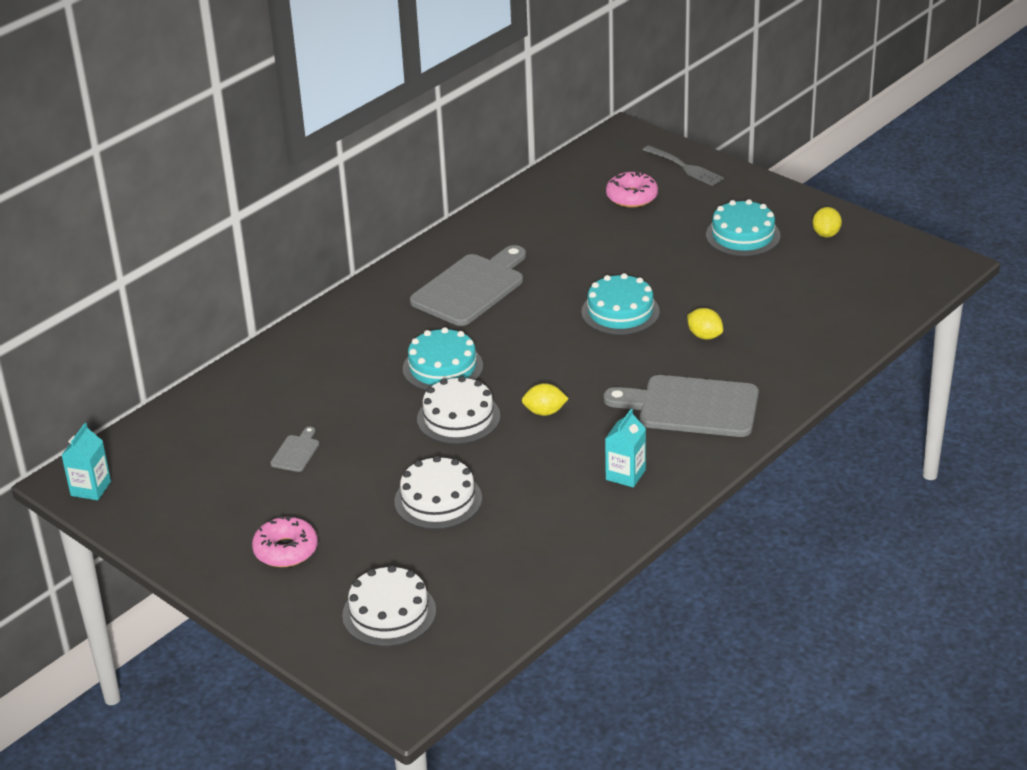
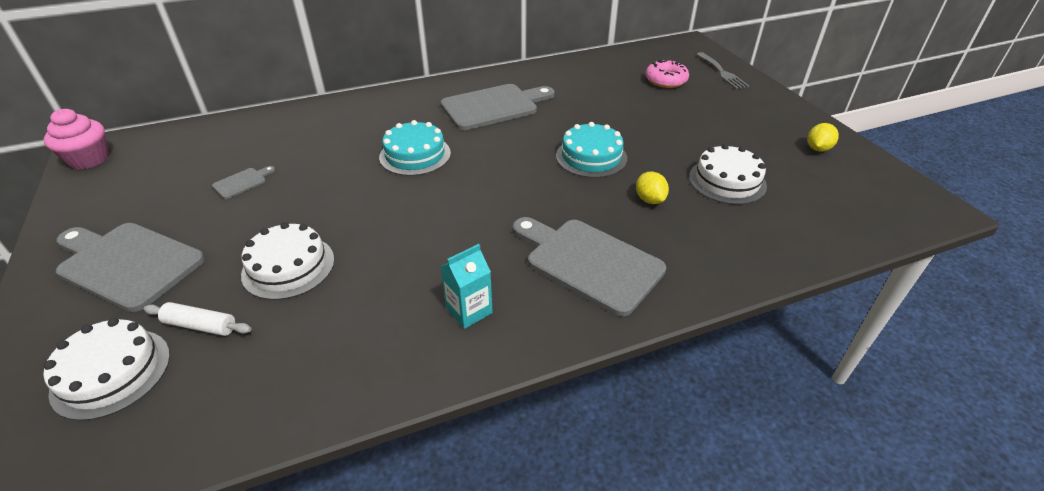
camera: 25 degrees right, 5 degrees up
turquoise carton [61,423,111,500] -> pink cupcake [44,109,109,169]
pink donut [252,516,318,567] -> grey cutting board [56,223,205,312]
white cake [417,376,500,444] -> white cake moved to [689,144,767,205]
yellow lemon [522,383,569,416] -> none
turquoise cake [706,199,781,256] -> none
none -> white rolling pin [144,302,251,336]

